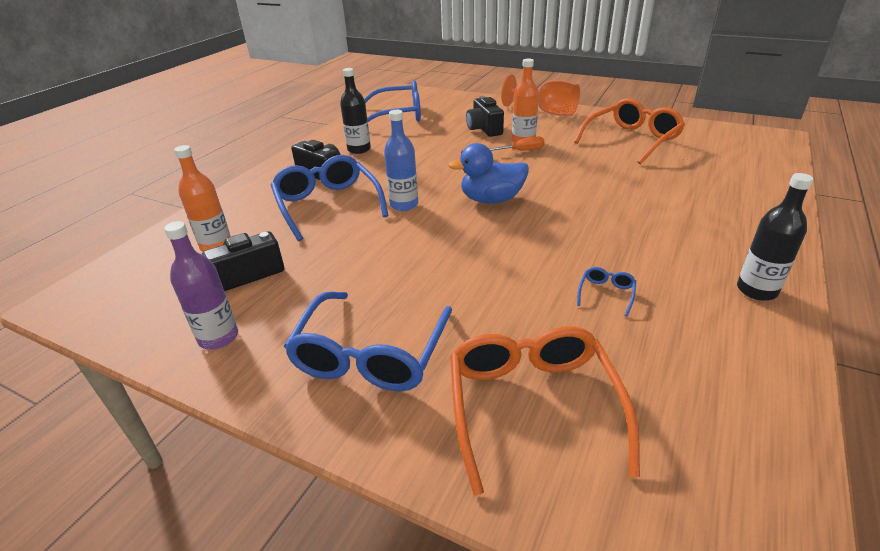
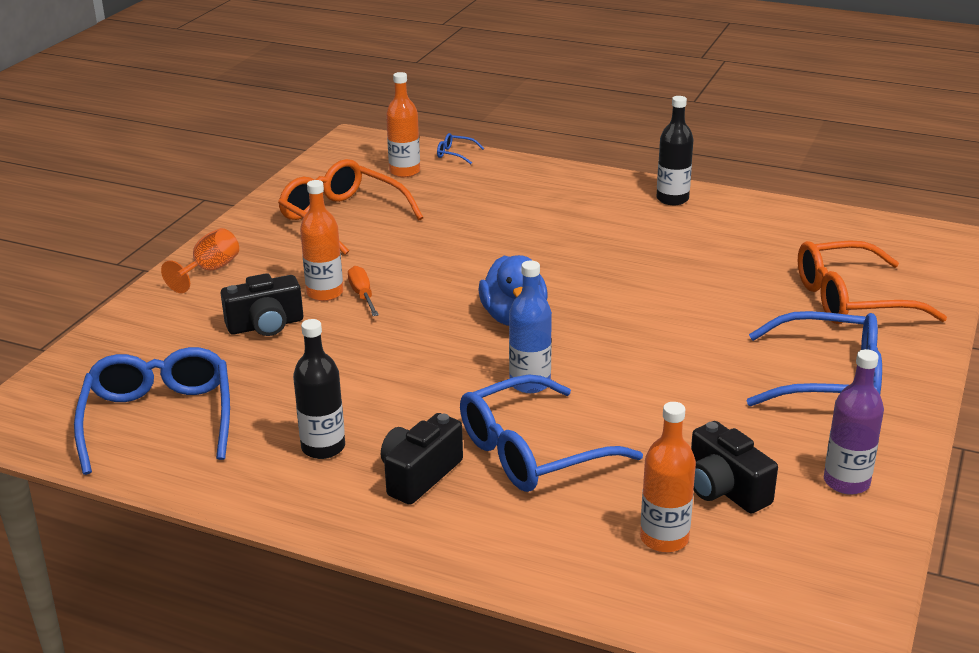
camera: 95 degrees left, 5 degrees down
orange goblet [501,74,580,116] -> orange goblet [161,228,239,293], size x0.66
blue glasses [577,267,636,317] -> blue glasses moved to [437,133,484,164]
none -> orange bottle [386,72,420,178]

